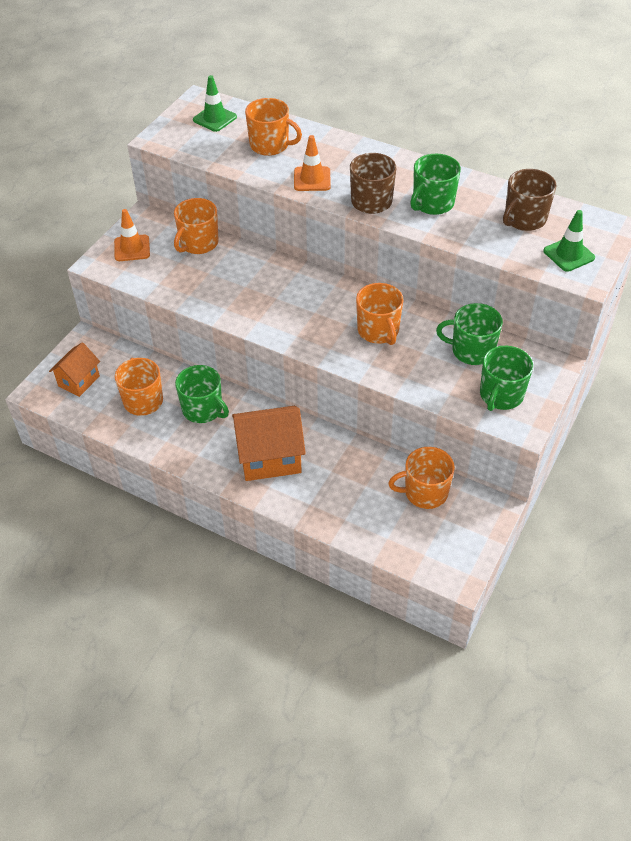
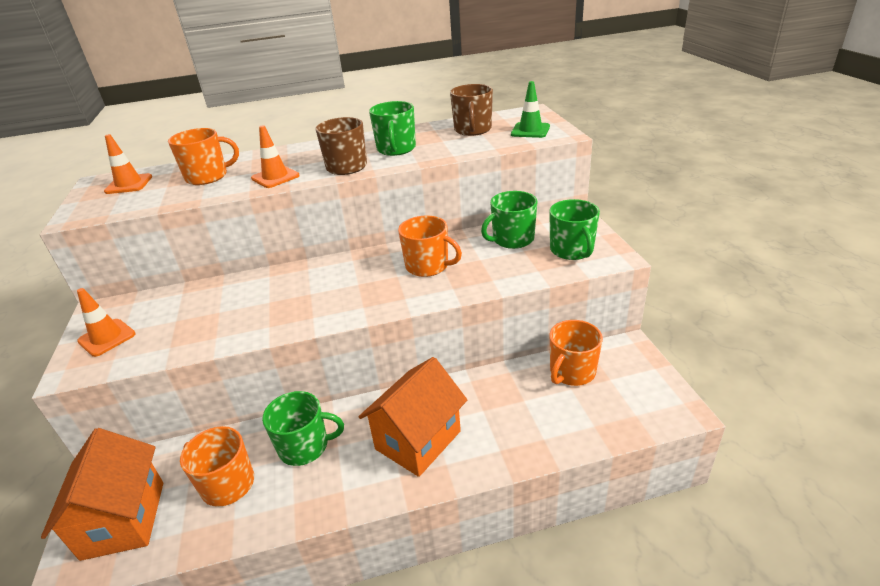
camera: 40 degrees left, 15 degrees down
orange house [49,342,100,397] -> orange house [41,428,163,561], size x1.63
orange mug [174,198,219,254] -> none
green traffic cone [193,75,237,132] -> orange traffic cone [104,134,152,194]

